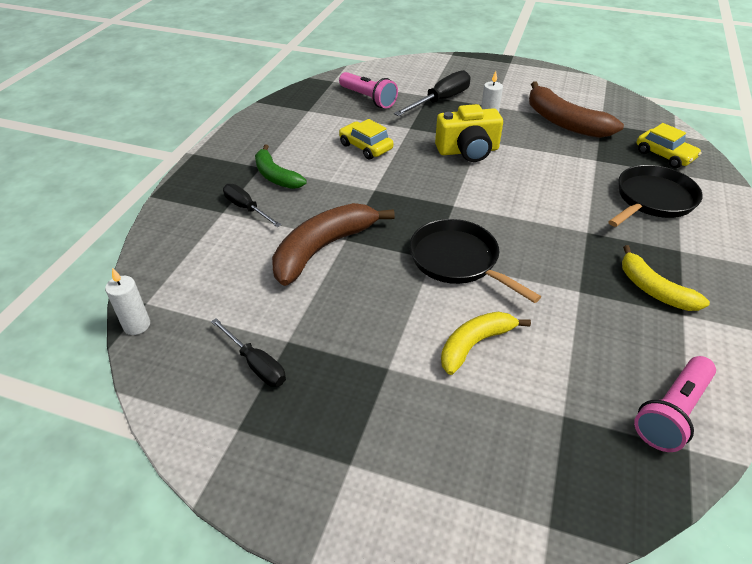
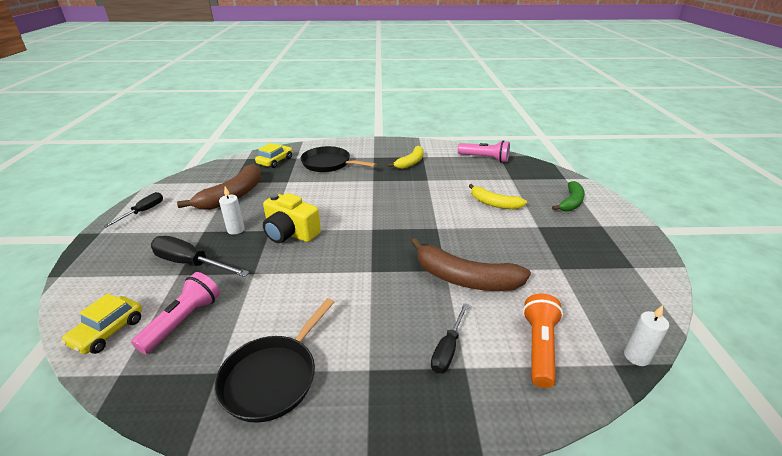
camera: 110 degrees left, 10 degrees down
black screwdriver [211,318,286,387] -> black screwdriver moved to [103,192,163,228]
green banana [255,144,307,189] -> green banana moved to [552,181,585,211]
yellow car [339,119,394,160] -> yellow car moved to [61,294,142,354]
black pan [410,219,541,303] -> black pan moved to [214,298,334,423]
yellow camera [435,104,503,162] -> yellow camera turned 150 degrees clockwise [263,193,321,243]
none -> orange flashlight [523,293,563,388]

